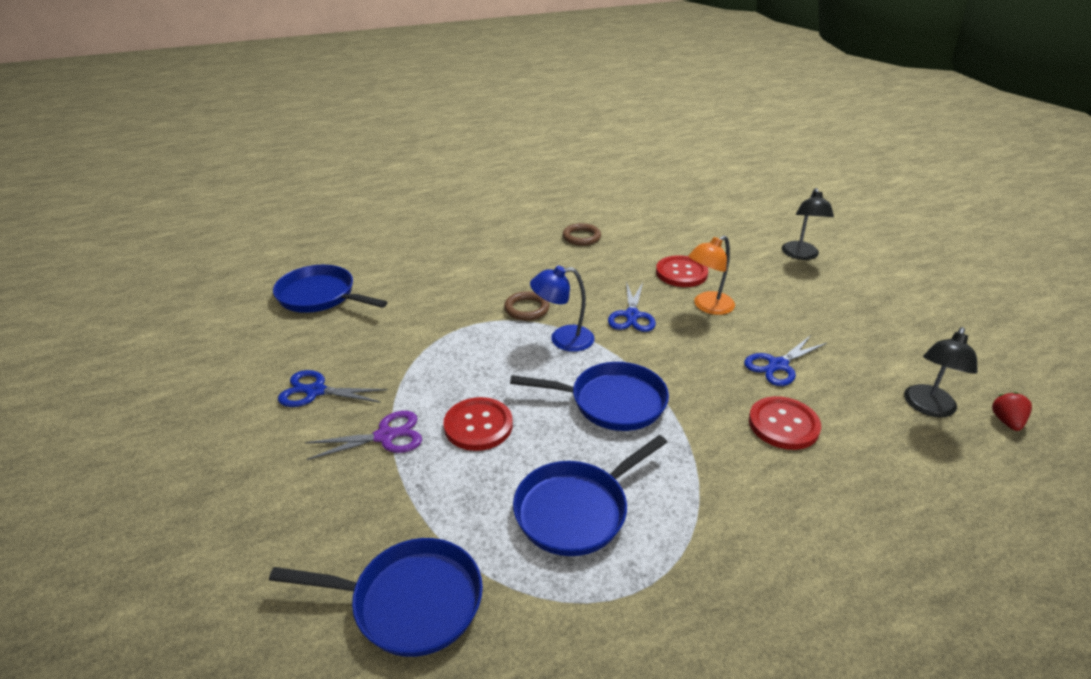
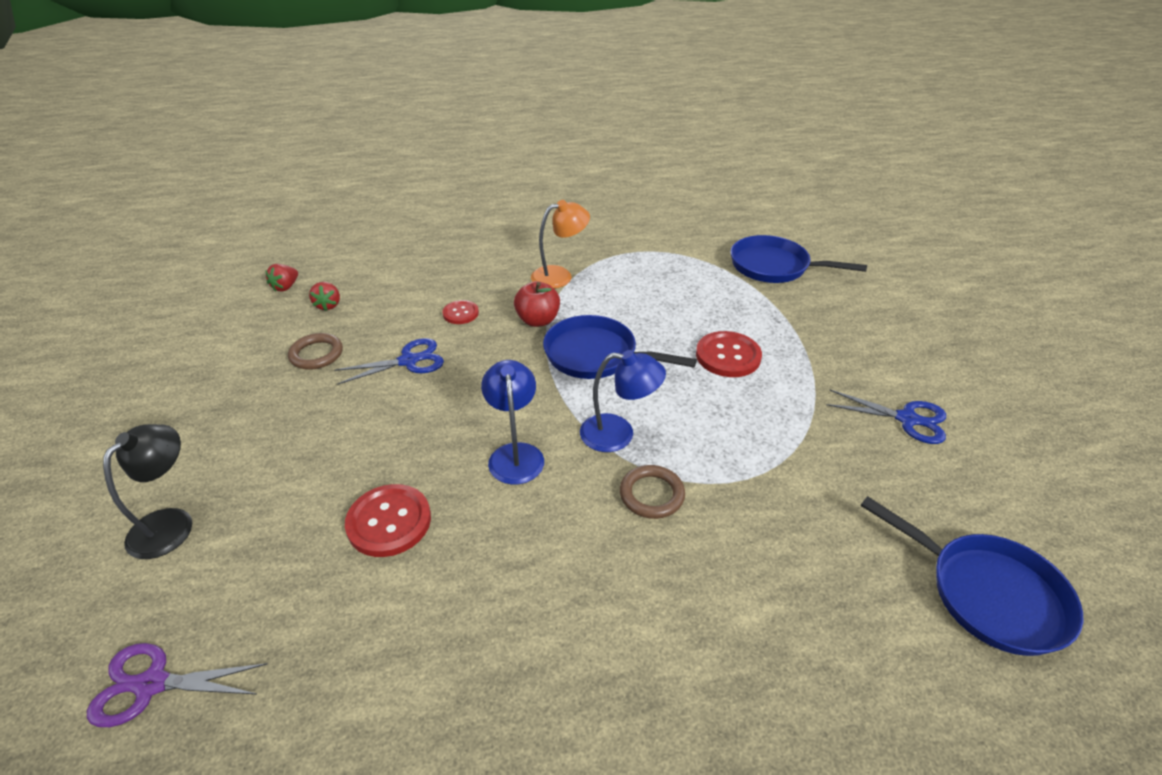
camera: 165 degrees left, 5 degrees up
purple scissors [305,411,422,460] -> purple scissors moved to [87,643,268,727]
blue pan [513,435,667,556] -> none
brown ring [563,223,601,246] -> brown ring moved to [288,333,343,370]
blue scissors [608,282,656,332] -> blue lamp [481,360,544,484]
orange lamp [688,236,735,315] -> orange lamp moved to [531,200,590,289]
red button [749,396,821,450] -> red button [442,300,479,324], size x0.60
black lamp [904,327,978,418] -> red strawberry [309,282,340,311]
none -> red apple [514,281,560,327]

